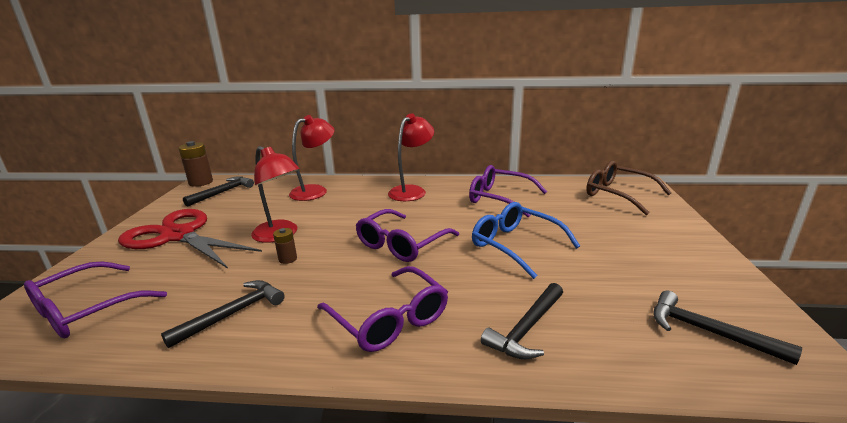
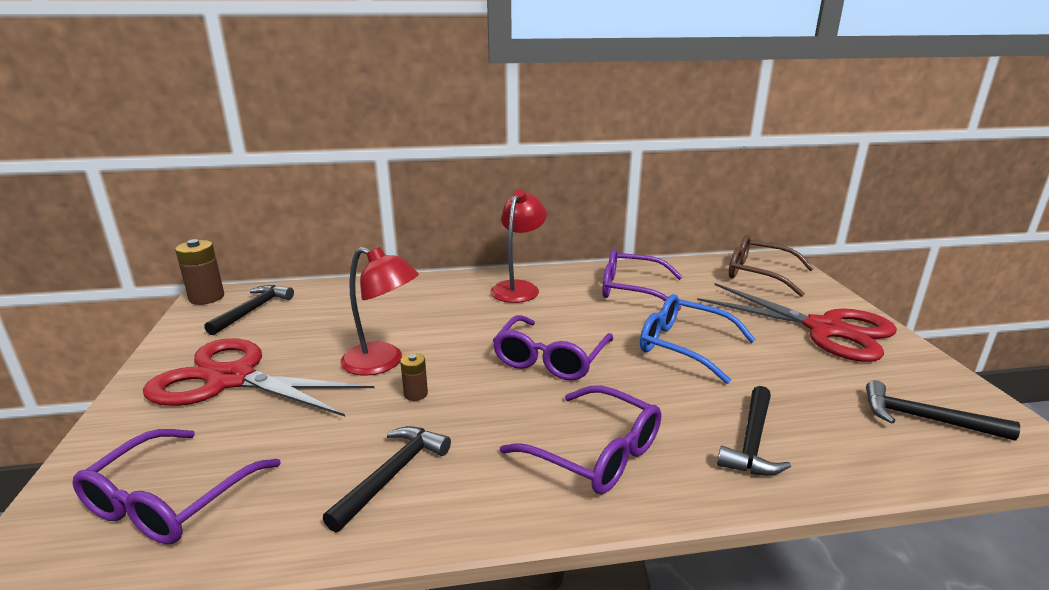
camera: 15 degrees left, 0 degrees up
red lamp [289,115,335,201] -> none
none -> red scissors [697,283,897,362]

